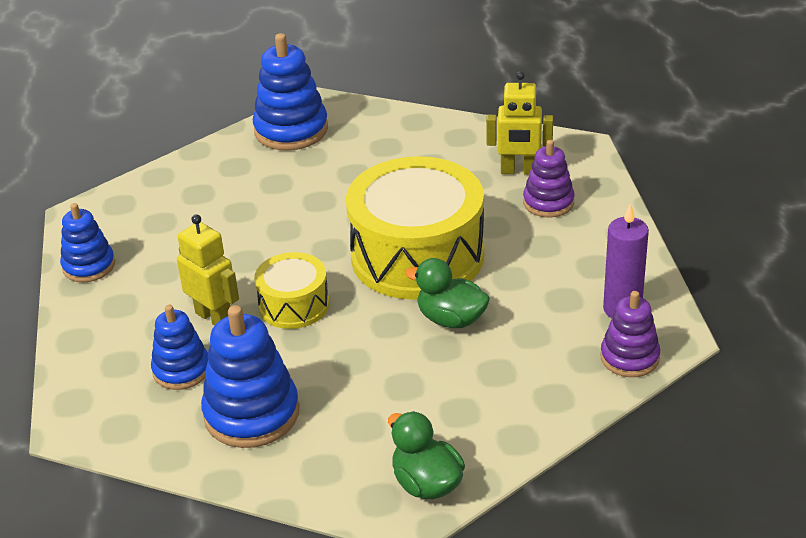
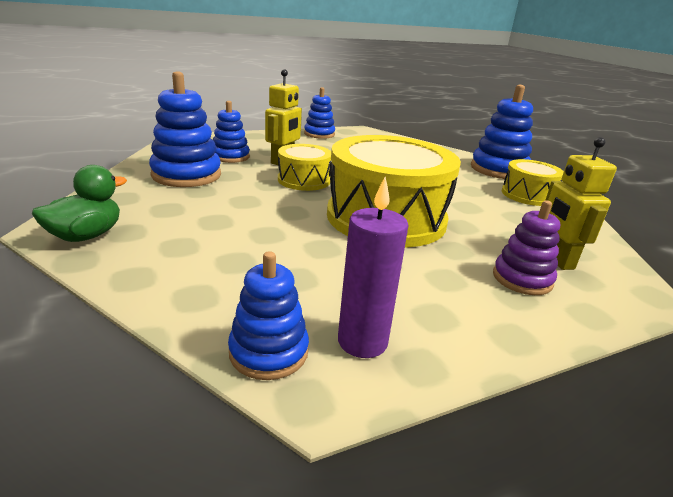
camera: 70 degrees right, 10 degrees down
green duck [405,258,490,328] -> none
purple stacking toy [600,291,660,377] -> blue stacking toy [228,251,309,380]
none -> yellow drum [502,159,564,206]

